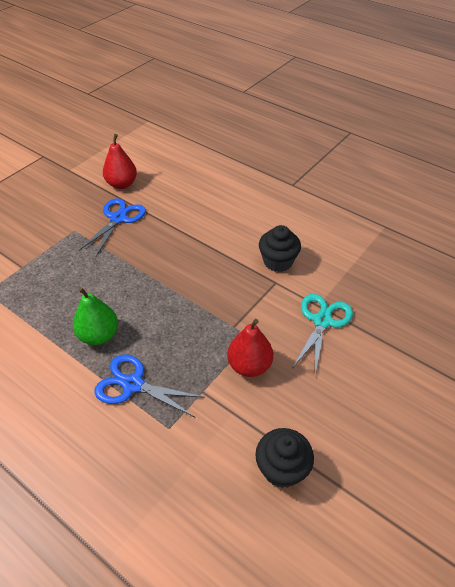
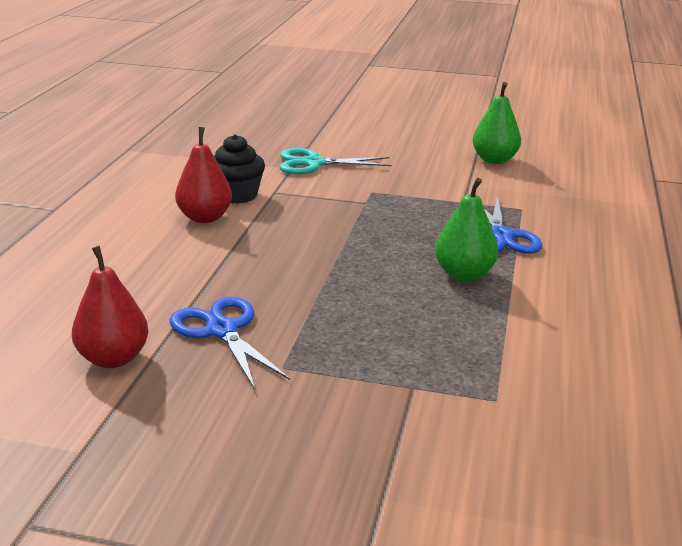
camera: 115 degrees left, 20 degrees down
blue scissors [79,199,146,256] -> blue scissors turned 60 degrees clockwise [170,297,290,390]
red pear [227,319,273,377] -> red pear moved to [175,127,232,223]
black cupcake [255,428,314,488] -> green pear [473,82,521,164]

